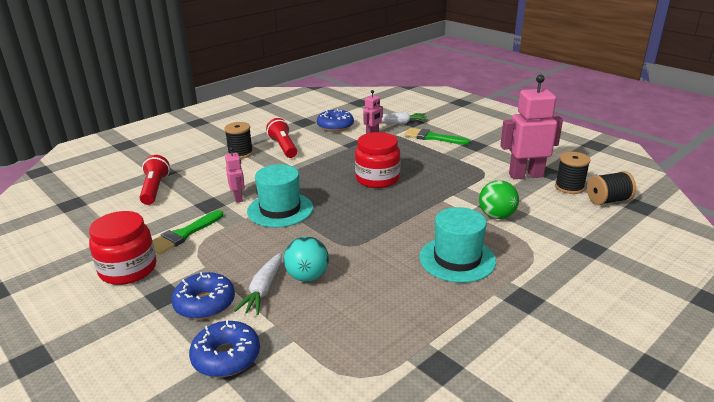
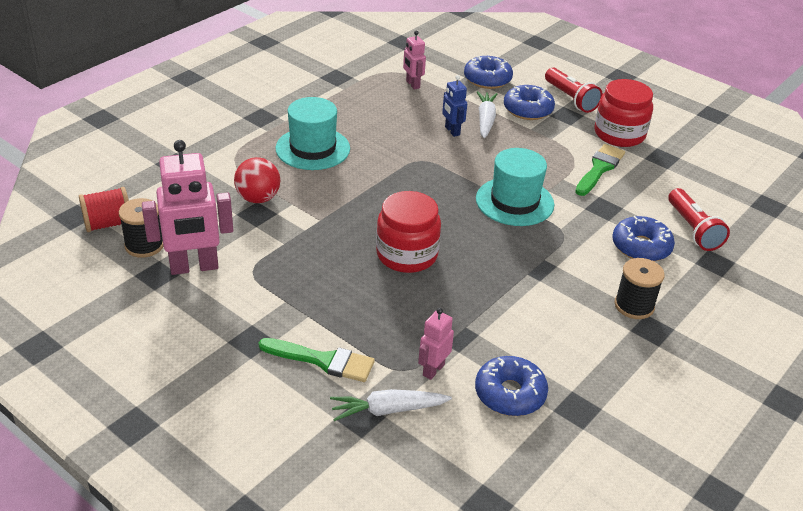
camera: 170 degrees right, 10 degrees up
pink robot [225,147,245,203] -> pink robot moved to [403,31,426,90]
red flashlight [266,118,297,158] -> red flashlight moved to [545,68,603,113]
turquoise ball [284,236,329,282] -> blue robot [442,75,467,137]
green ball [479,180,519,219] -> red ball [234,157,281,203]
black spool [587,171,636,205] -> red spool [79,187,129,232]
none -> blue donut [612,216,675,261]

